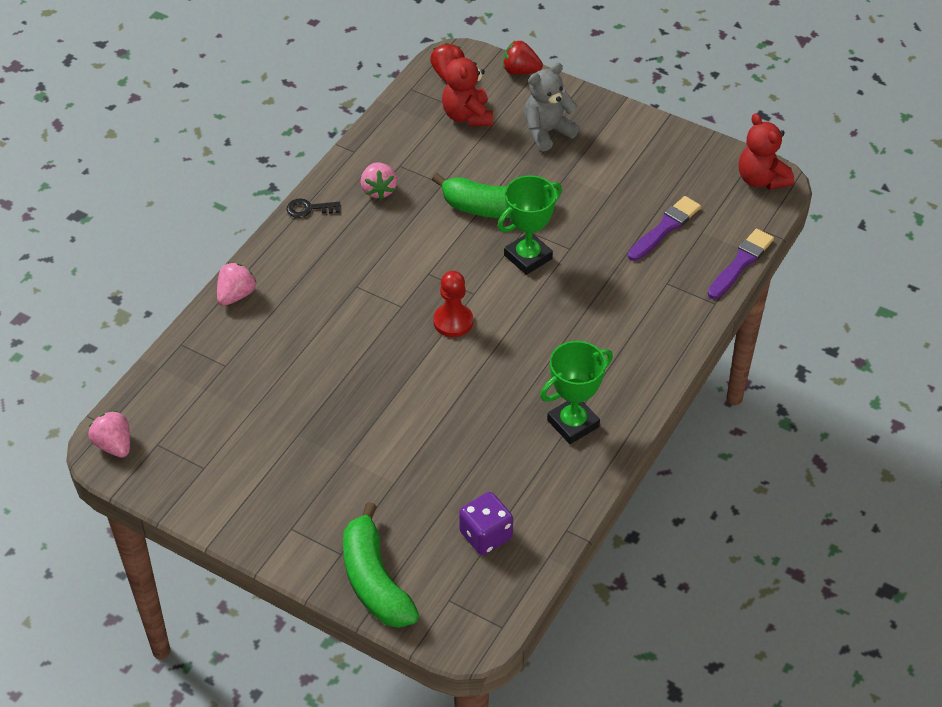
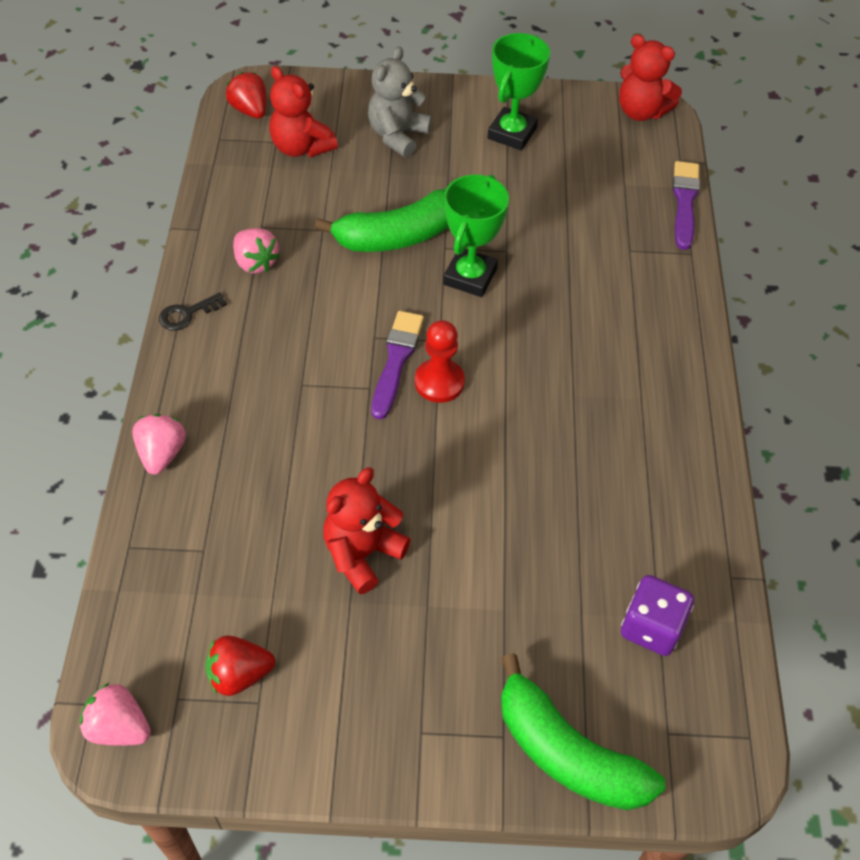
camera: 30 degrees left, 5 degrees up
red strawberry [503,41,543,75] -> red strawberry moved to [205,636,275,696]
green trophy [540,341,613,444] -> green trophy moved to [488,33,550,151]
purple brush [628,196,701,261] -> purple brush moved to [371,311,424,419]
none -> red teddy bear [323,468,411,594]

